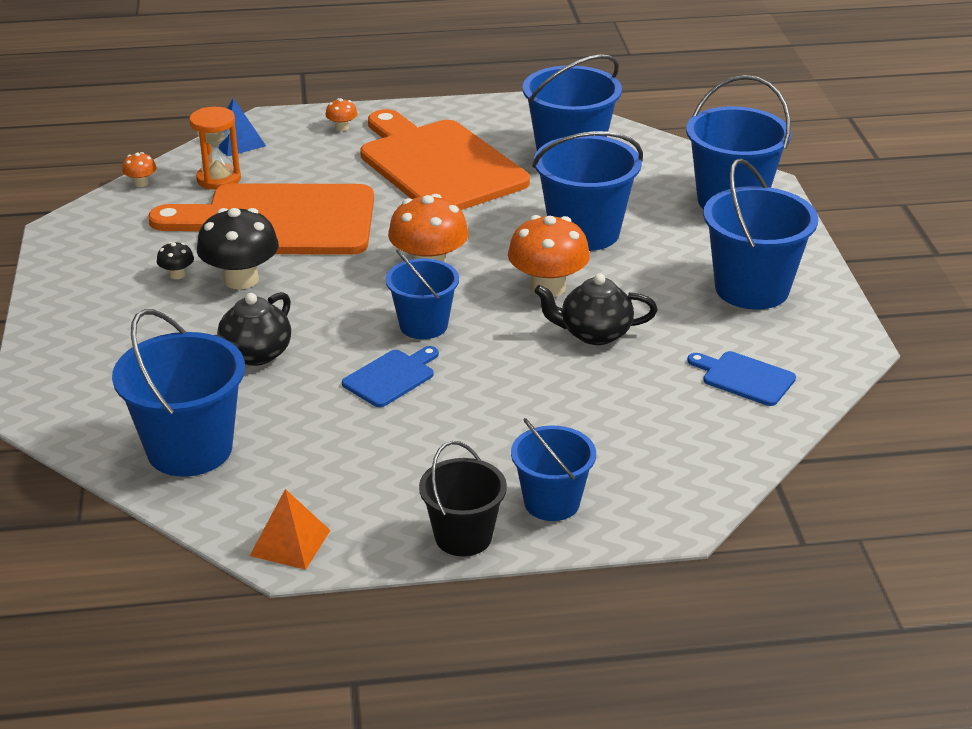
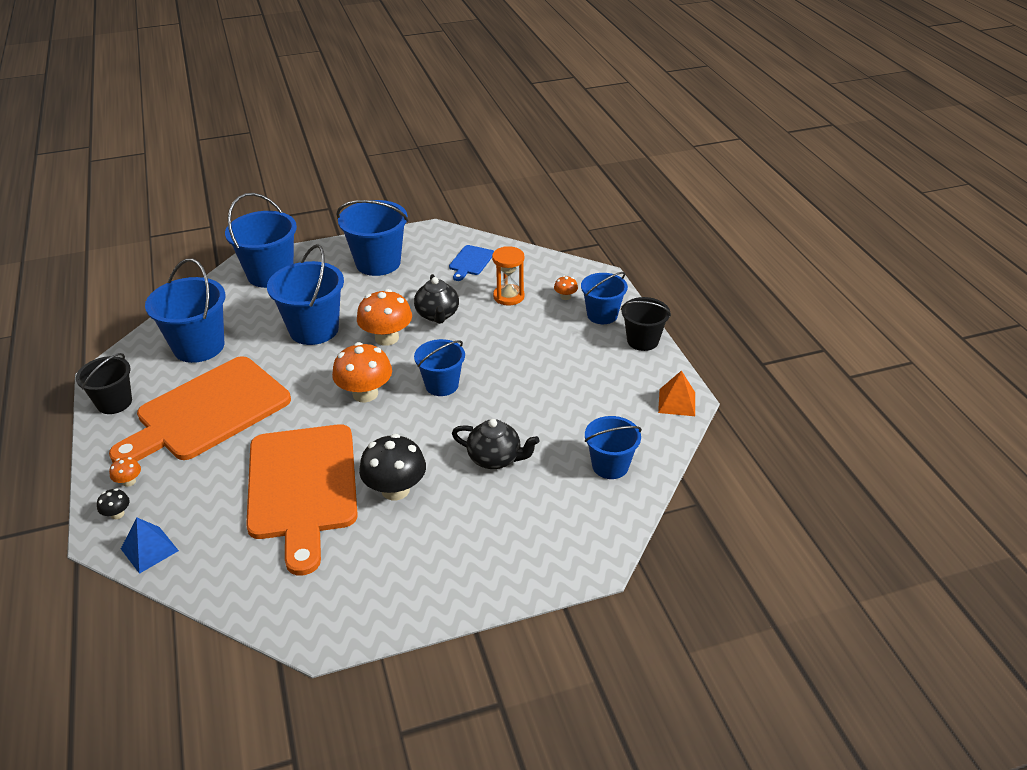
camera: 100 degrees left, 5 degrees up
blue bucket [112,309,245,477] -> blue bucket [585,416,642,479], size x0.63
orange mushroom [122,152,157,187] -> orange mushroom moved to [554,276,578,300]
black mushroom [157,242,194,279] -> black mushroom moved to [97,488,130,519]
orange hourglass [189,107,241,190] -> orange hourglass moved to [492,246,525,306]
blue cutting board [342,346,439,407] -> none
none -> black bucket [76,353,132,414]

